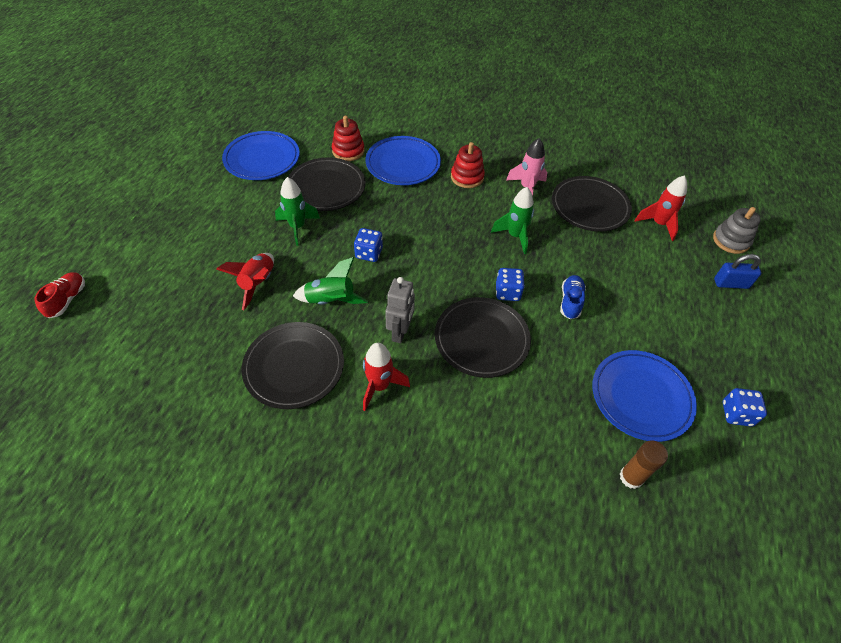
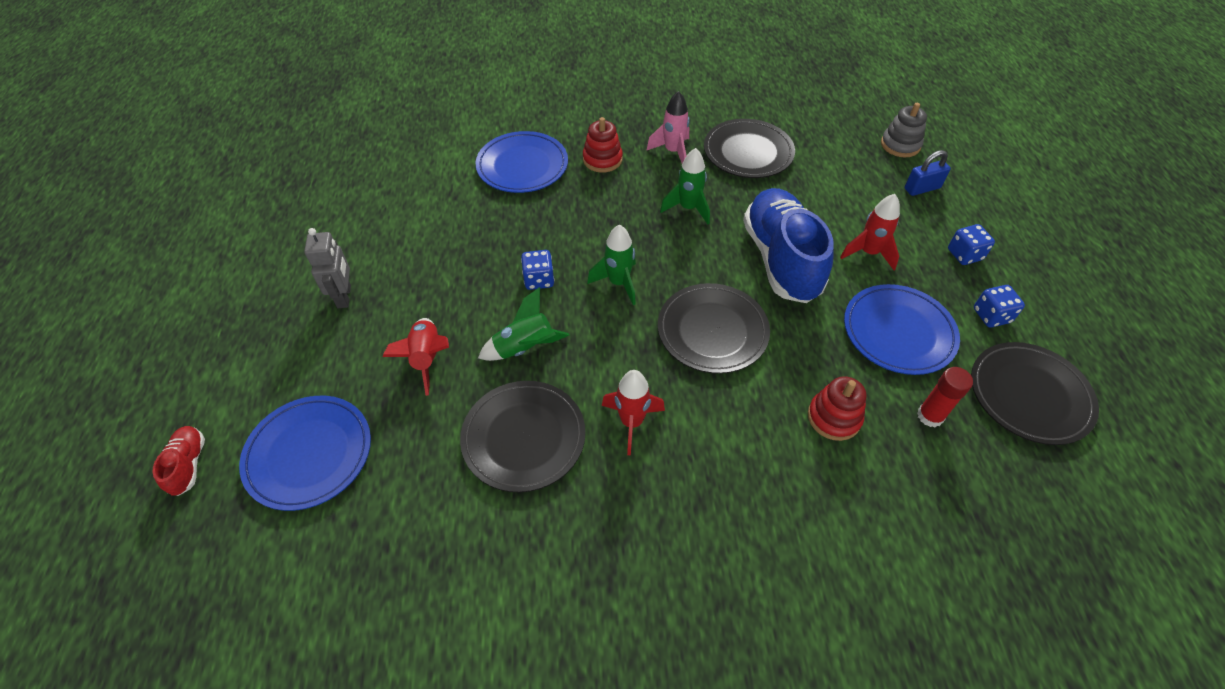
camera: 20 degrees left, 0 degrees up
blue plate [222,131,300,180] -> blue plate moved to [239,396,371,511]
green rocket [275,177,320,246] -> green rocket moved to [587,225,636,305]
black plate [288,157,366,211] -> black plate moved to [971,342,1099,445]
red stacking toy [332,116,364,161] -> red stacking toy moved to [808,376,867,441]
grey robot [385,277,415,343] -> grey robot moved to [304,228,351,308]
blue dice [496,268,525,301] -> blue dice moved to [948,224,995,265]
blue shoe [560,275,586,319] -> blue shoe [743,188,834,303], size x2.32
brown glue stick [620,440,668,489] -> red glue stick [917,367,973,427]
red rocket [635,175,687,241] -> red rocket moved to [840,194,900,270]

